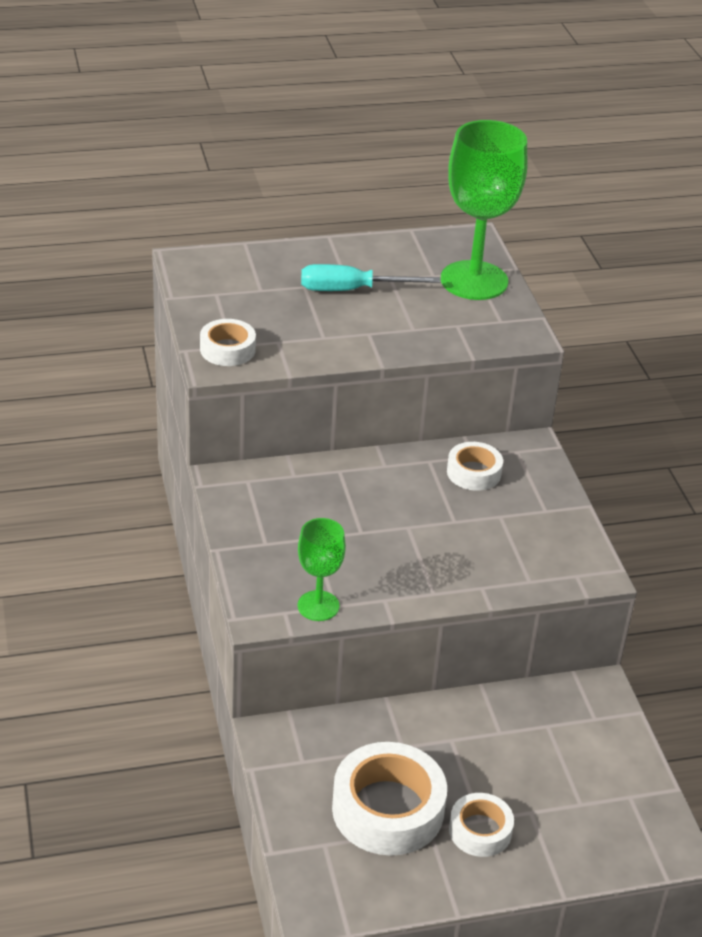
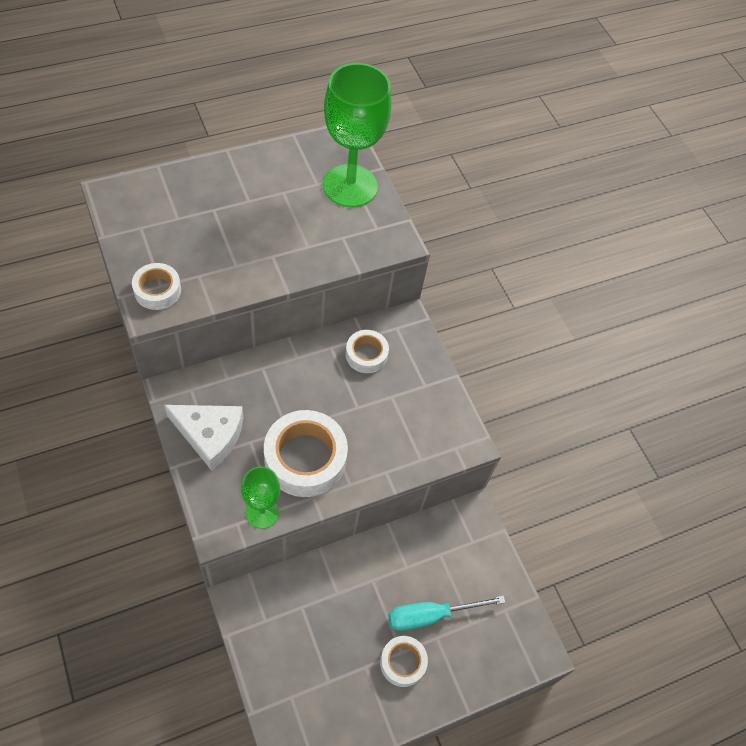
camera: 15 degrees left, 20 degrees up
turquoise screwdriver [301,264,440,291] -> turquoise screwdriver moved to [389,596,506,631]
white tape [332,742,447,856] -> white tape moved to [264,410,348,497]
none -> white cheese [164,405,243,471]

